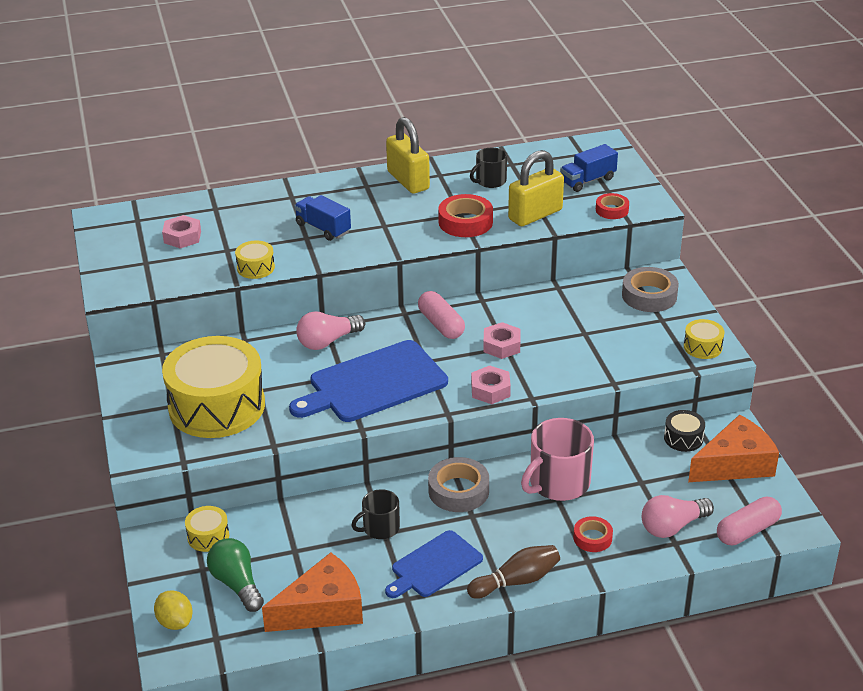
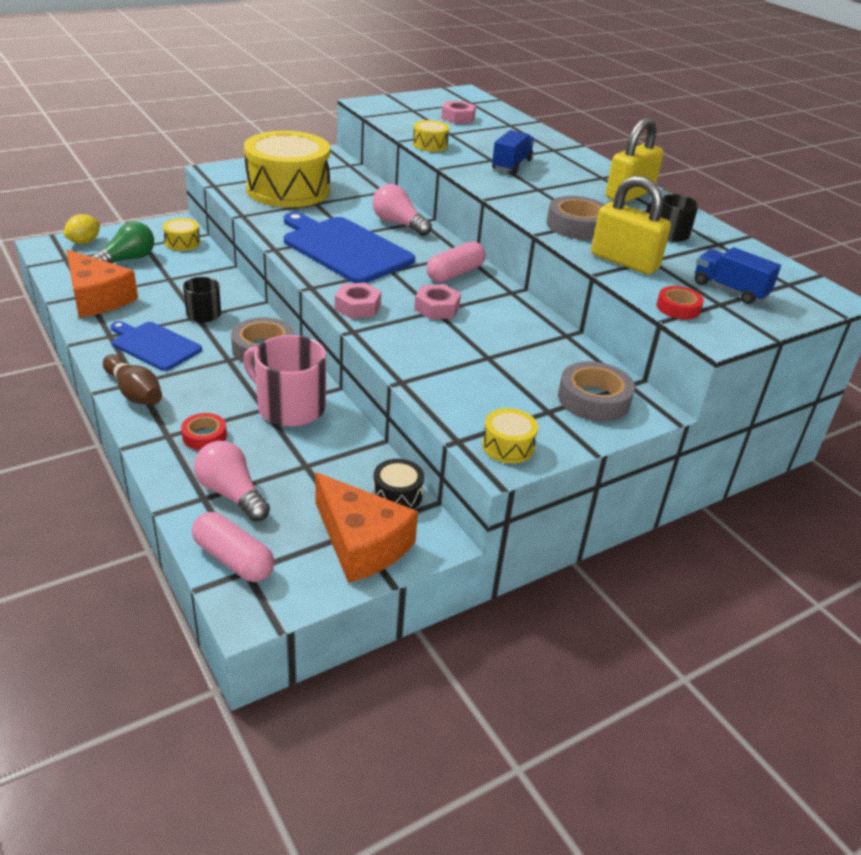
camera: 70 degrees right, 0 degrees up
red tape [438,194,493,237] -> grey tape [547,196,606,240]

